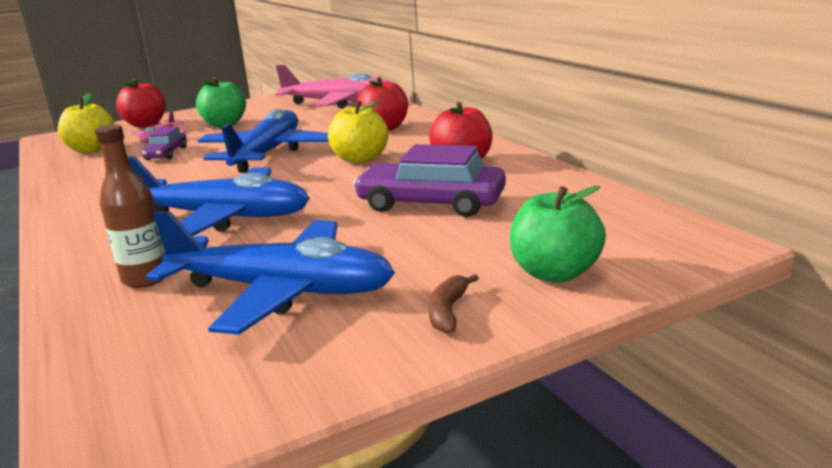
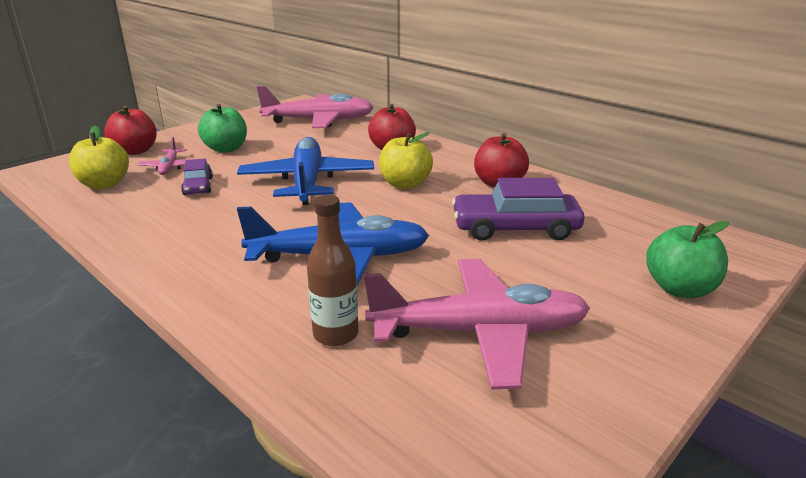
camera: 20 degrees left, 5 degrees up
blue plane [146,211,395,335] -> pink plane [364,259,590,390]
brown banana [429,274,479,334] -> none

